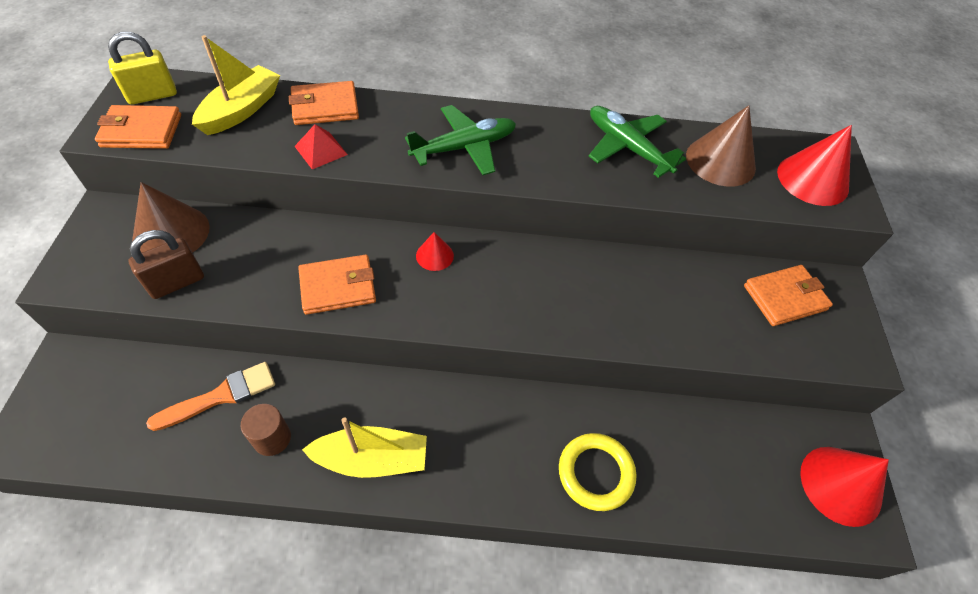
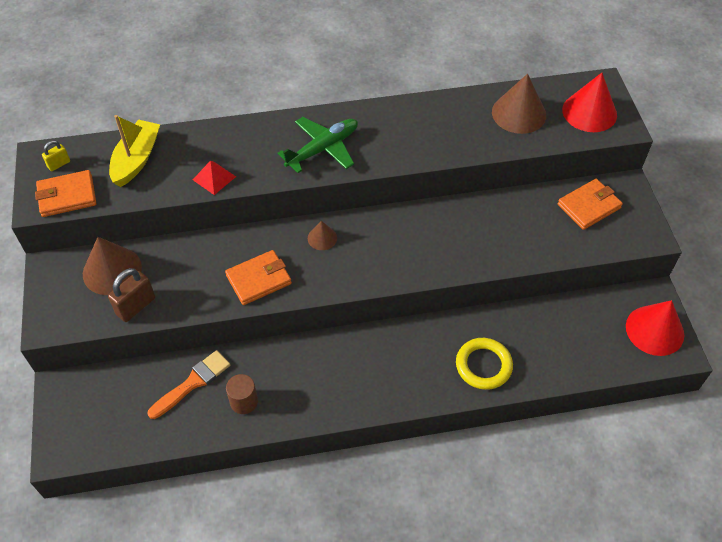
camera: 10 degrees left, 0 degrees up
yellow padlock [108,32,177,105] -> yellow padlock [42,141,70,171], size x0.58
orange wallet [289,81,359,125] -> none
yellow boat [302,417,427,478] -> none
red cone [416,232,454,271] -> brown cone [308,221,337,250]
green plane [589,106,686,178] -> none

